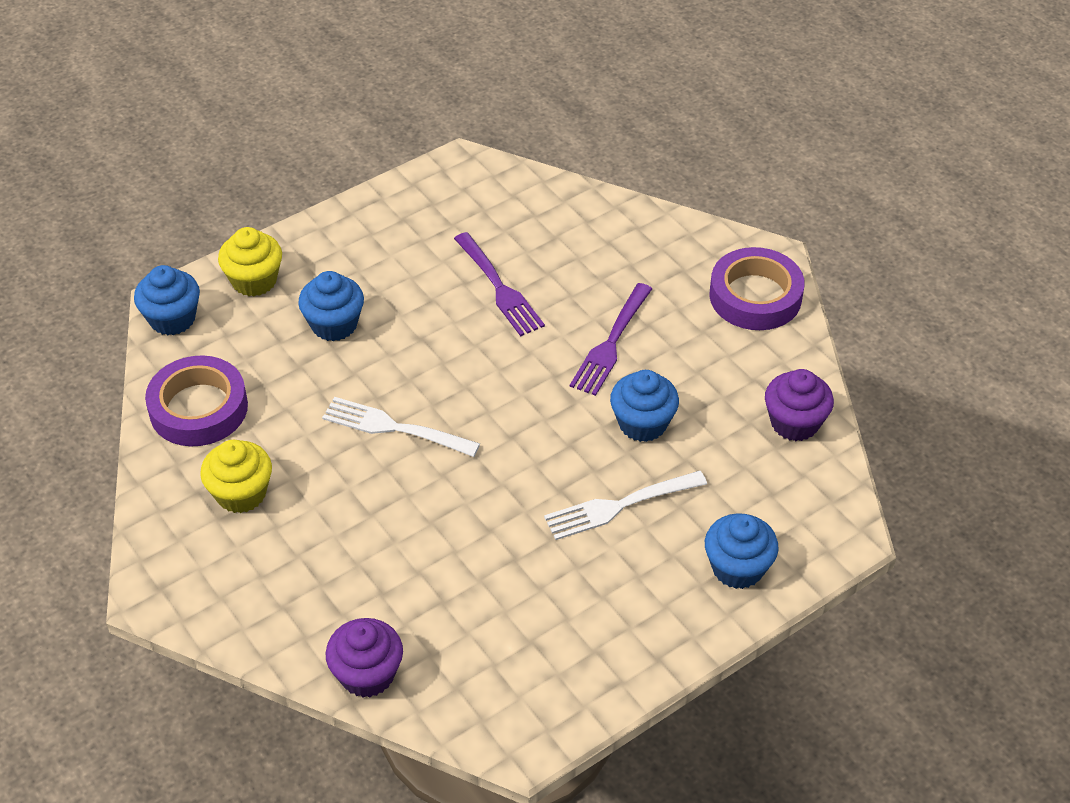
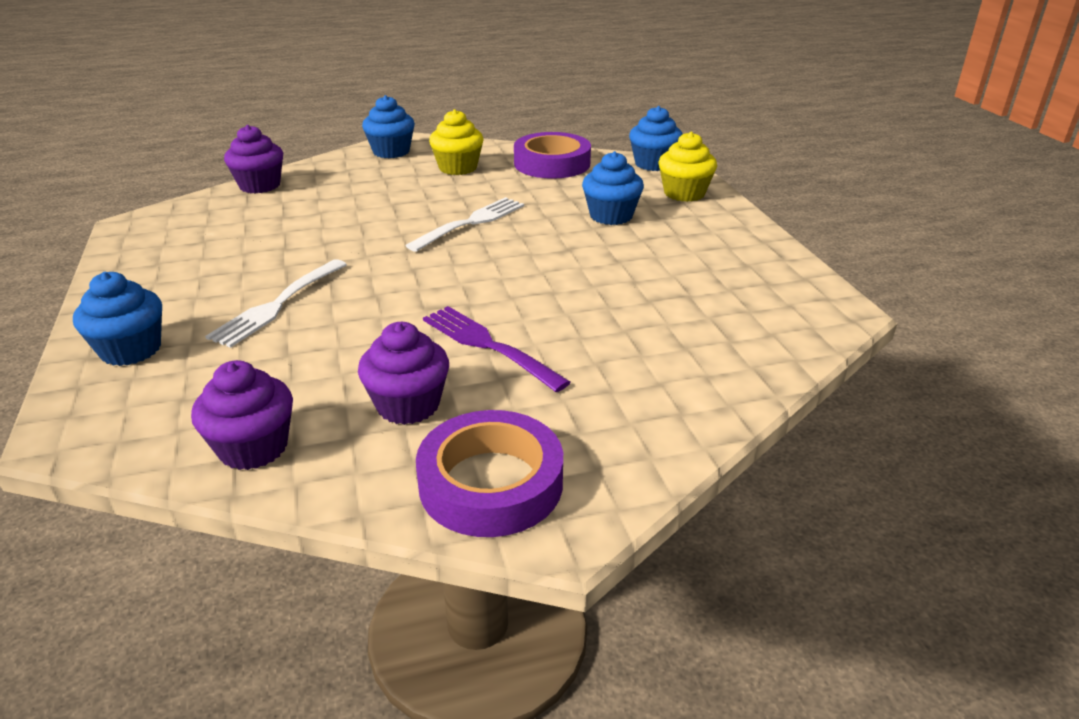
camera: 110 degrees right, 15 degrees down
purple fork [454,232,545,336] -> none
white fork [544,471,707,540] -> white fork turned 150 degrees counterclockwise [205,259,347,348]
blue cupcake [610,370,679,442] -> blue cupcake moved to [362,95,415,158]
none -> purple cupcake [358,322,449,425]

